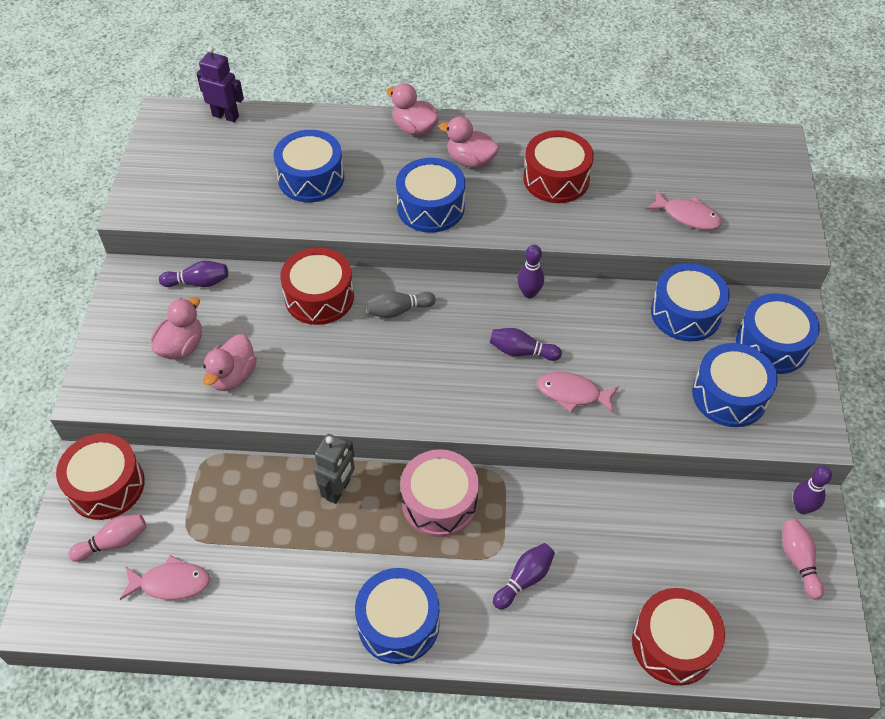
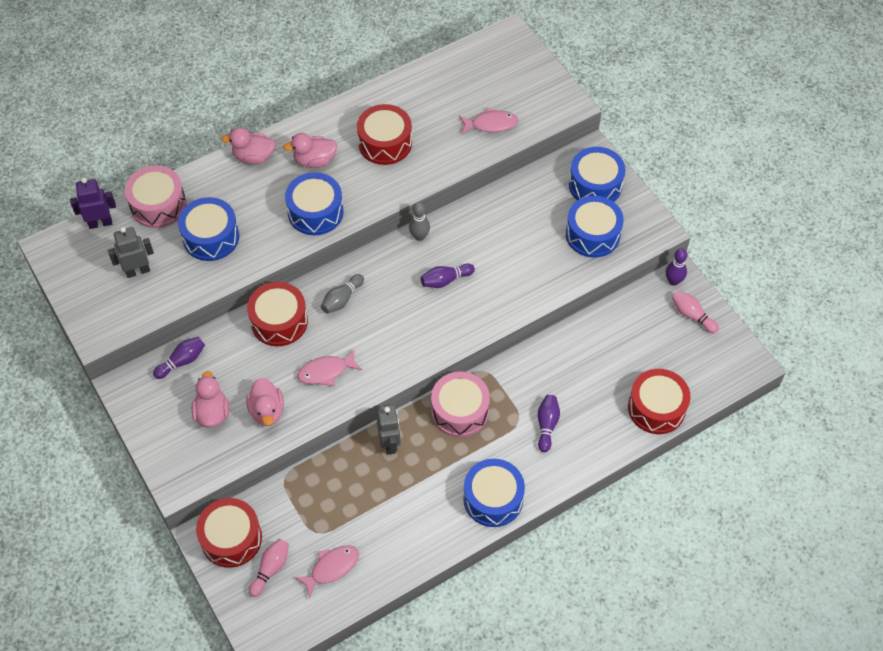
camera: 35 degrees left, 5 degrees up
purple bowling pin [517,245,544,298] -> grey bowling pin [409,202,430,241]
pink fish [537,372,619,414] -> pink fish moved to [297,350,362,386]
blue drum [651,263,730,342] -> none
none -> grey robot [108,227,154,278]
none -> pink drum [125,165,186,228]

